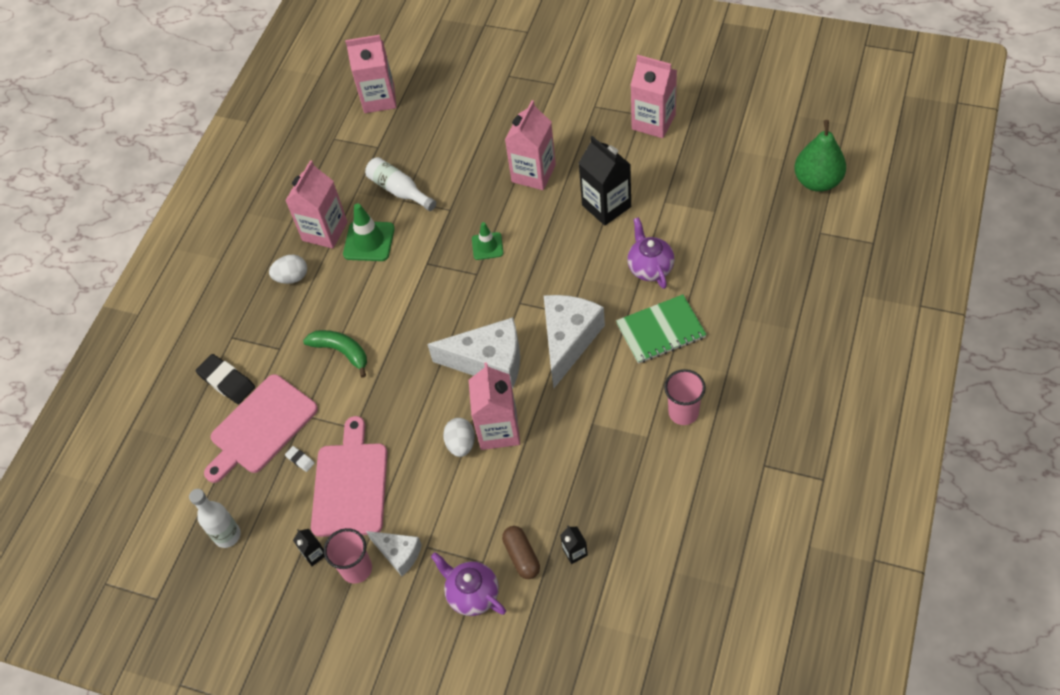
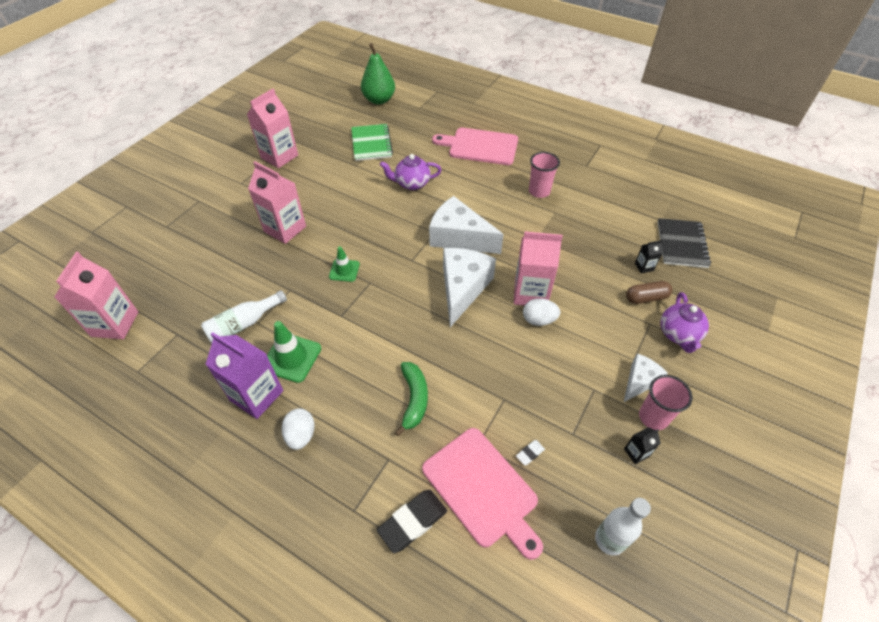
camera: 85 degrees left, 5 degrees down
pink carton [285,160,347,249] -> purple carton [205,332,283,419]
green banana [303,330,367,378] -> green banana turned 135 degrees clockwise [395,362,428,436]
pink cutting board [311,416,387,537] -> pink cutting board moved to [432,128,518,165]
purple teapot [431,552,506,616] -> purple teapot turned 45 degrees counterclockwise [660,292,709,353]
black carton [579,136,631,225] -> none
green notebook [616,294,707,364] -> green notebook moved to [351,124,393,161]
none -> black notebook [657,218,711,268]

